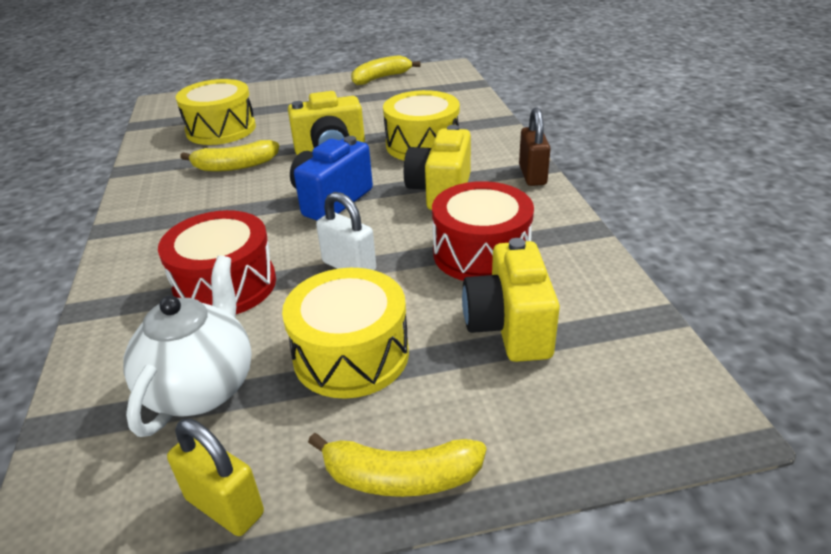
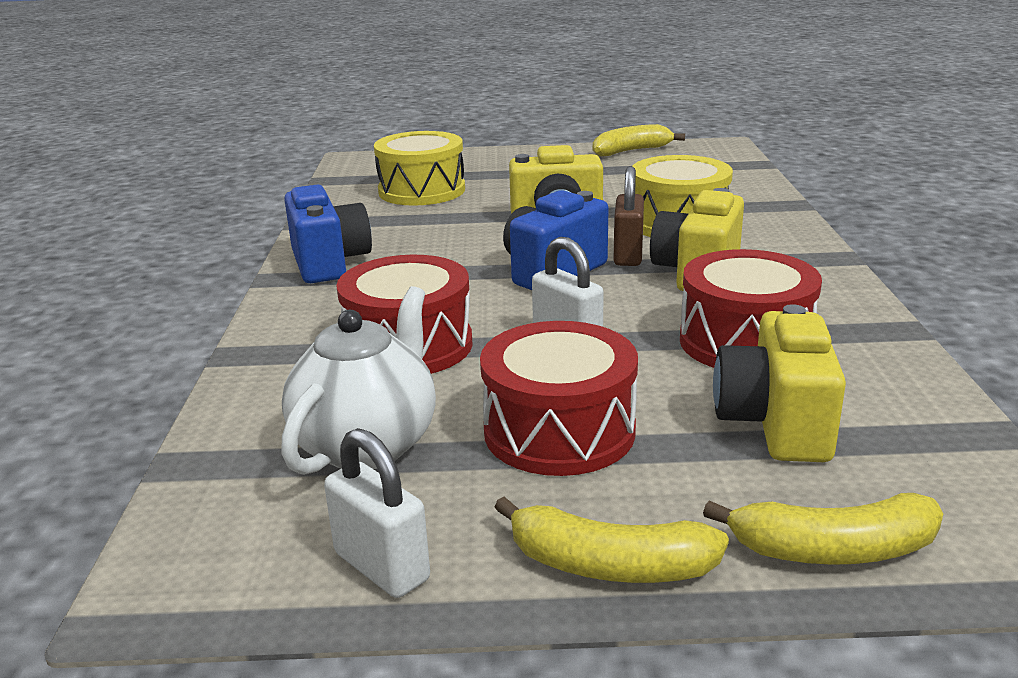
camera: 10 degrees right, 10 degrees down
yellow padlock [167,419,264,536] -> white padlock [324,428,430,598]
yellow banana [180,140,279,172] -> yellow banana moved to [703,493,943,565]
yellow drum [282,268,409,399] -> red drum [480,321,638,476]
brown padlock [519,107,551,186] -> brown padlock moved to [614,166,644,266]
none -> blue camera [284,185,372,283]

